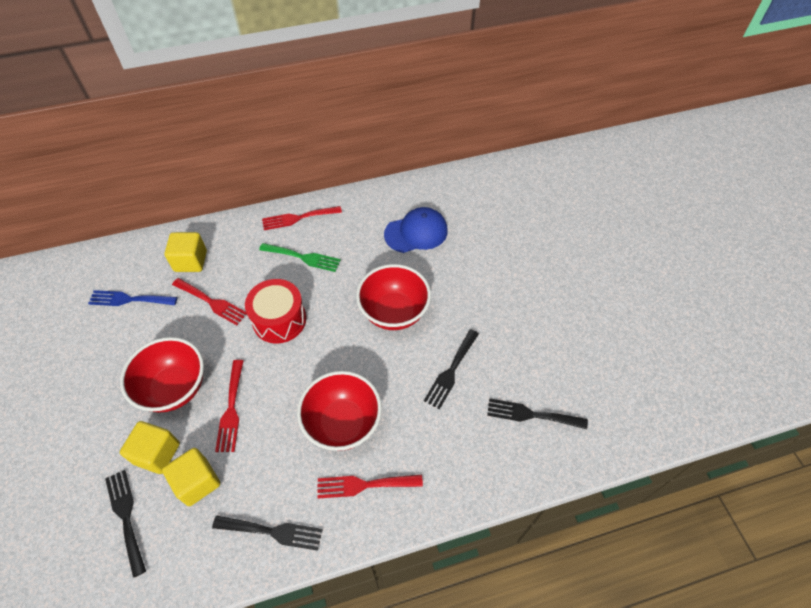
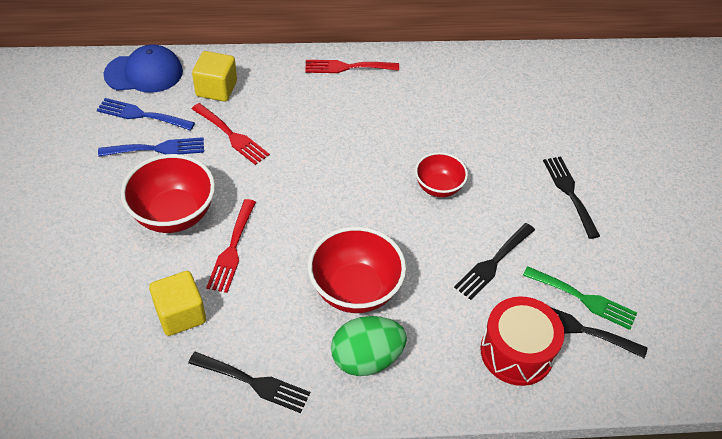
camera: 10 degrees right, 5 degrees down
black fork [105,470,146,578] -> black fork moved to [543,157,600,239]
yellow cube [120,421,180,474] -> none
red drum [245,279,306,343] -> red drum moved to [481,296,564,386]
green fork [259,243,341,272] -> green fork moved to [523,266,637,330]
red fork [317,475,423,499] -> green egg [331,316,407,376]
red bowl [356,264,431,330] -> red bowl [415,152,468,197], size x0.61
blue cap [384,207,448,253] -> blue cap moved to [104,44,183,93]
none -> blue fork [98,137,204,157]

